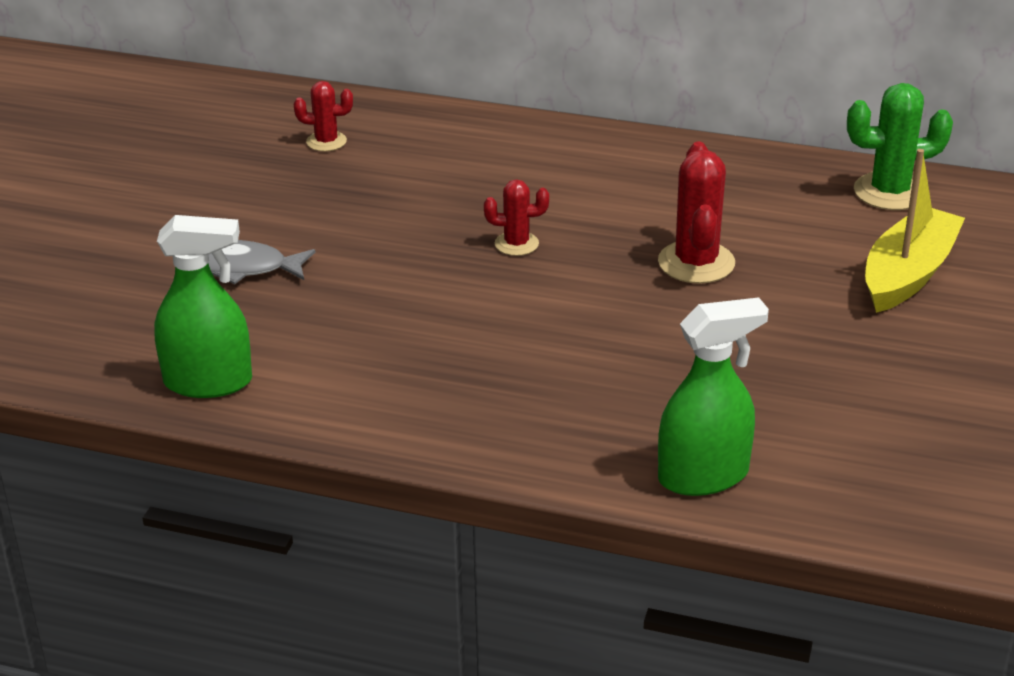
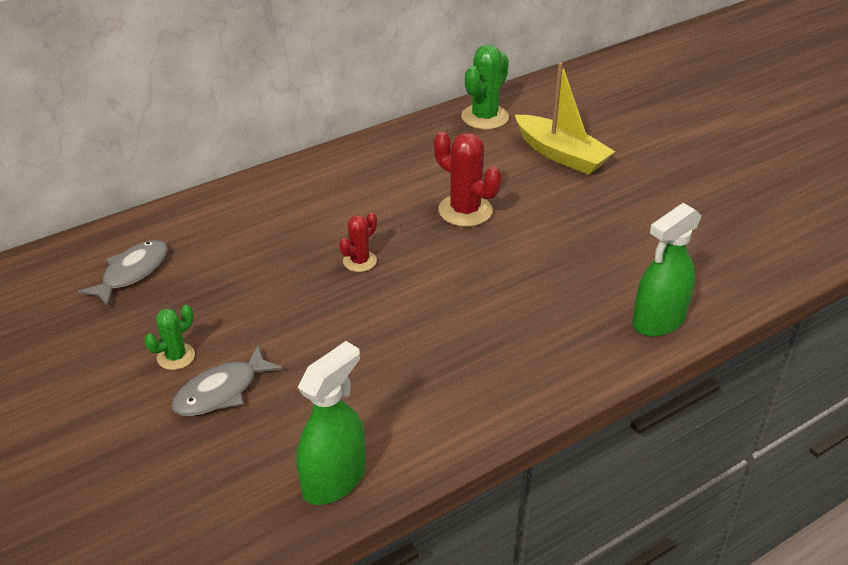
camera: 50 degrees left, 5 degrees up
red cactus [294,81,353,151] -> grey fish [78,240,168,307]
green spray bottle [658,297,769,496] -> green spray bottle turned 150 degrees counterclockwise [632,203,702,337]
yellow boat [865,149,965,313] -> yellow boat turned 150 degrees clockwise [515,62,615,175]
none -> green cactus [144,305,195,370]

